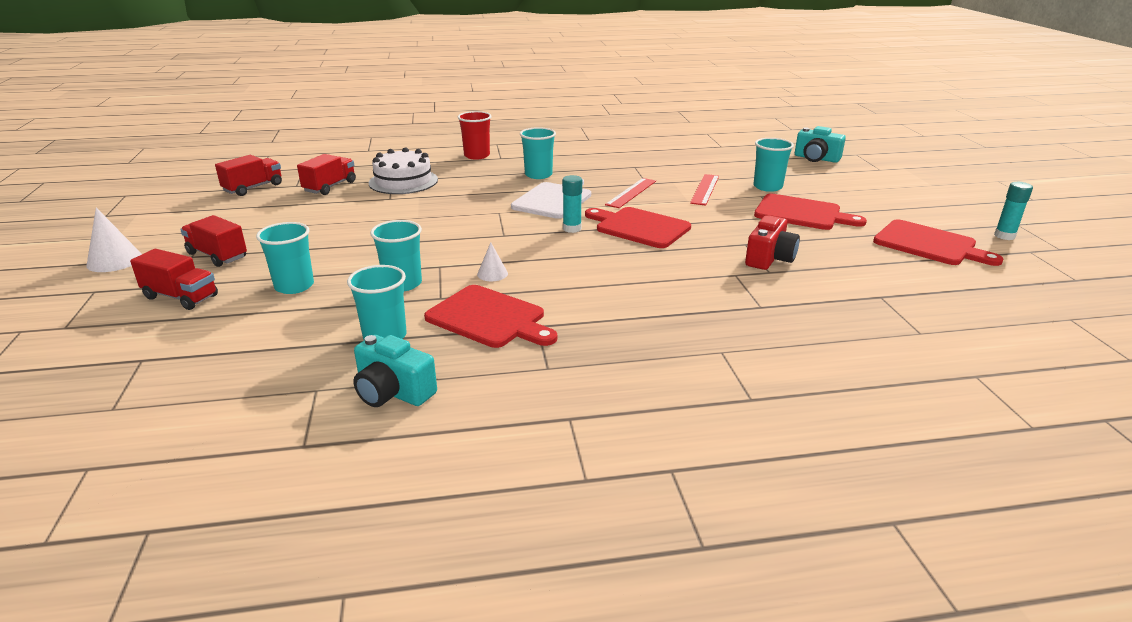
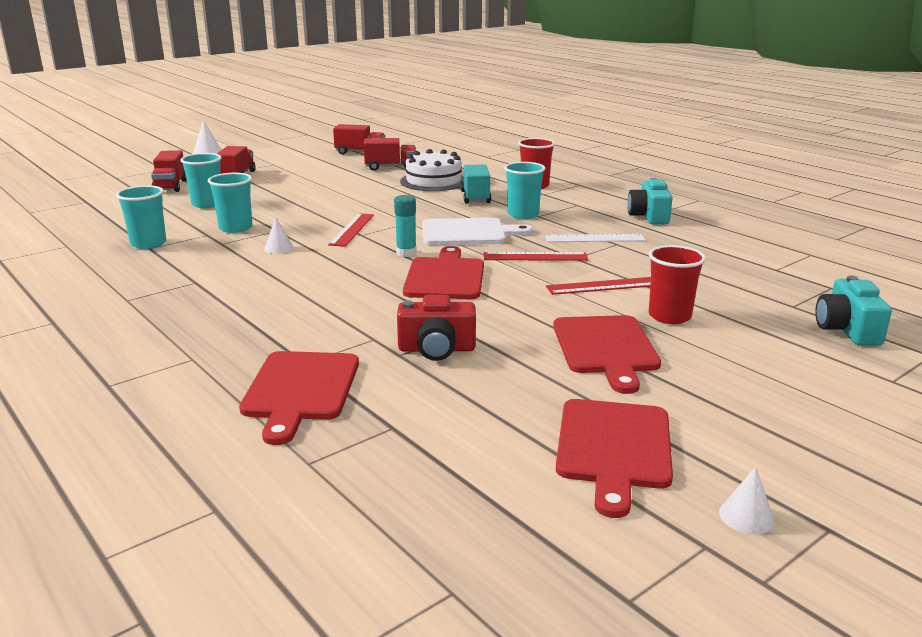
camera: 60 degrees right, 5 degrees down
turquoise camera [353,335,437,407] -> turquoise camera moved to [627,178,673,224]
red cutting board [424,285,557,348] -> red cutting board moved to [239,351,359,445]
turquoise cup [754,138,794,192] -> red cup [649,245,706,324]
turquoise glue stick [994,182,1033,240] -> white cone [719,466,774,534]
none -> red ruler [328,213,374,247]
none -> turquoise truck [461,164,491,204]
none -> white ruler [545,234,646,242]

